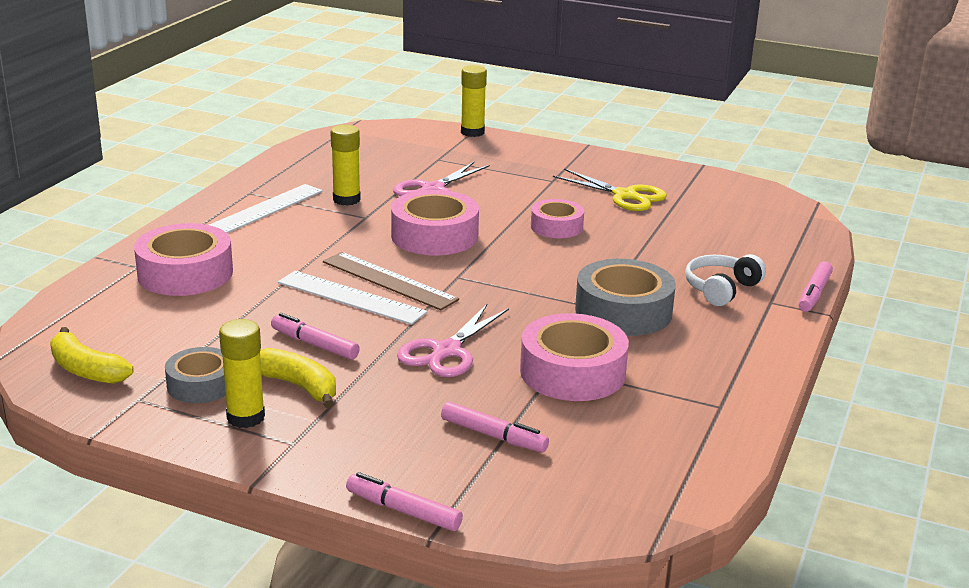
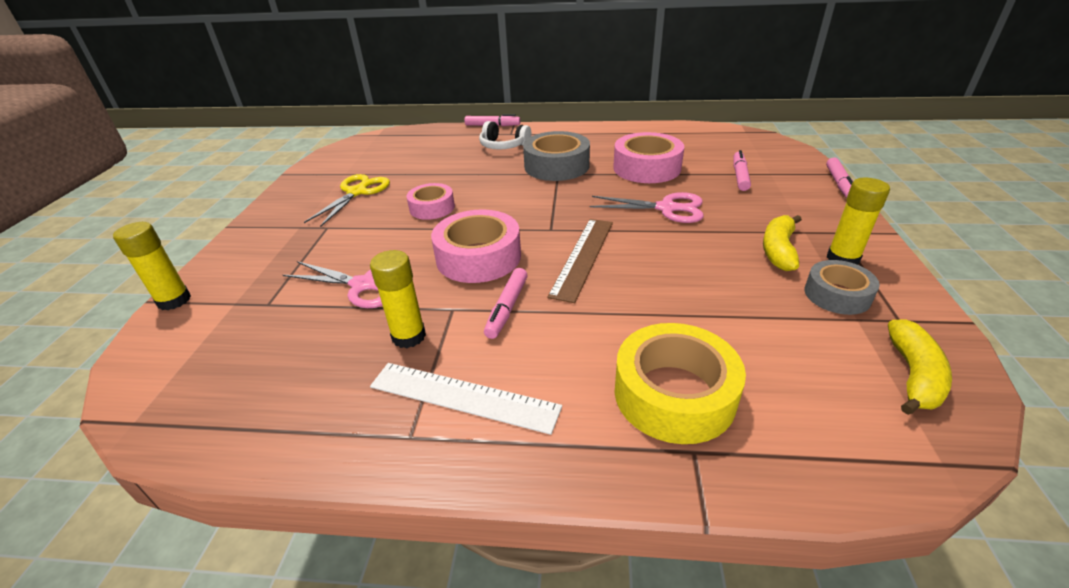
camera: 105 degrees left, 10 degrees up
pink tape [134,223,233,296] -> yellow tape [615,323,746,444]
pink marker [271,313,360,360] -> pink marker moved to [484,268,528,339]
white ruler [278,271,427,325] -> none

